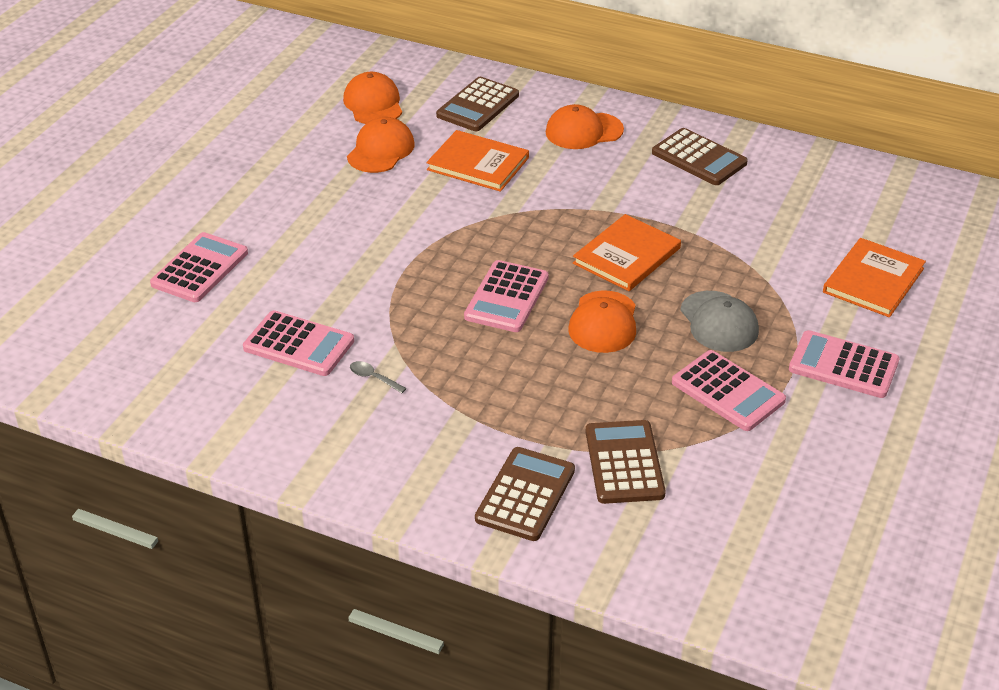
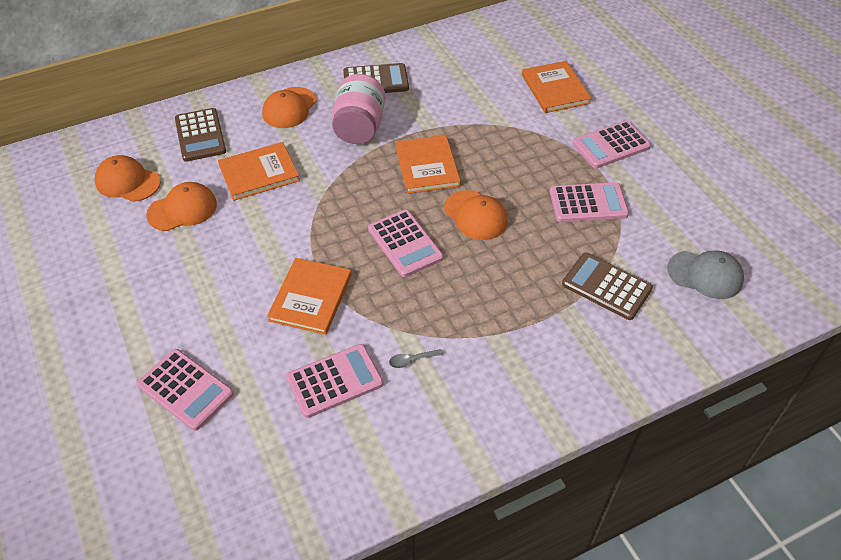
camera: 50 degrees left, 10 degrees up
pink calculator [150,232,248,302] -> pink calculator turned 150 degrees clockwise [137,349,234,431]
orange cap [347,117,415,173] -> orange cap turned 90 degrees clockwise [146,182,217,231]
brown calculator [475,447,575,541] -> none
grey cap [680,291,759,352] -> grey cap moved to [668,250,744,299]
none -> orange book [267,258,352,335]
none -> pink jar [332,74,385,144]

